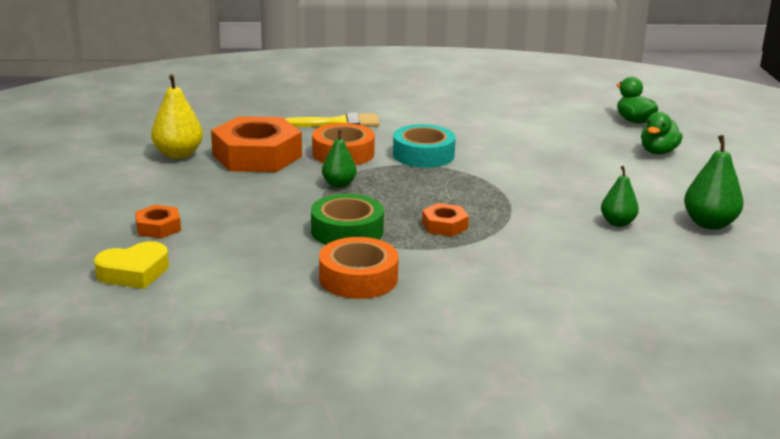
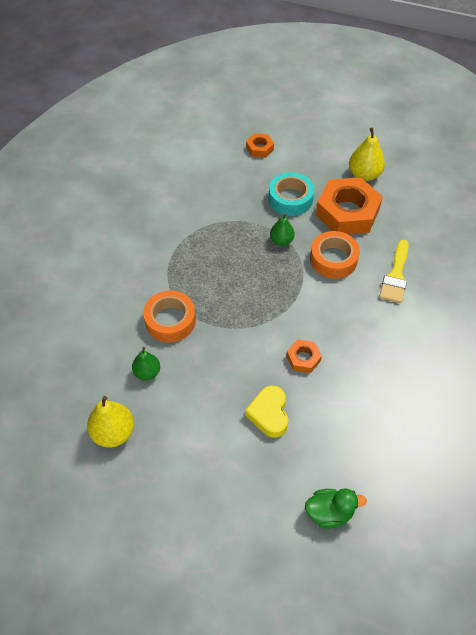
camera: 115 degrees right, 30 degrees up
yellow heart [94,241,169,289] -> yellow heart moved to [245,385,288,438]
green tape [311,194,384,245] -> none
orange tape [319,237,399,299] -> orange tape moved to [143,291,196,342]
turquoise tape [393,124,456,168] -> turquoise tape moved to [269,172,314,216]
orange nut [422,203,469,236] -> orange nut moved to [286,339,322,373]
green duck [641,112,683,155] -> none
green pear [684,135,744,230] -> yellow pear [87,396,134,447]

